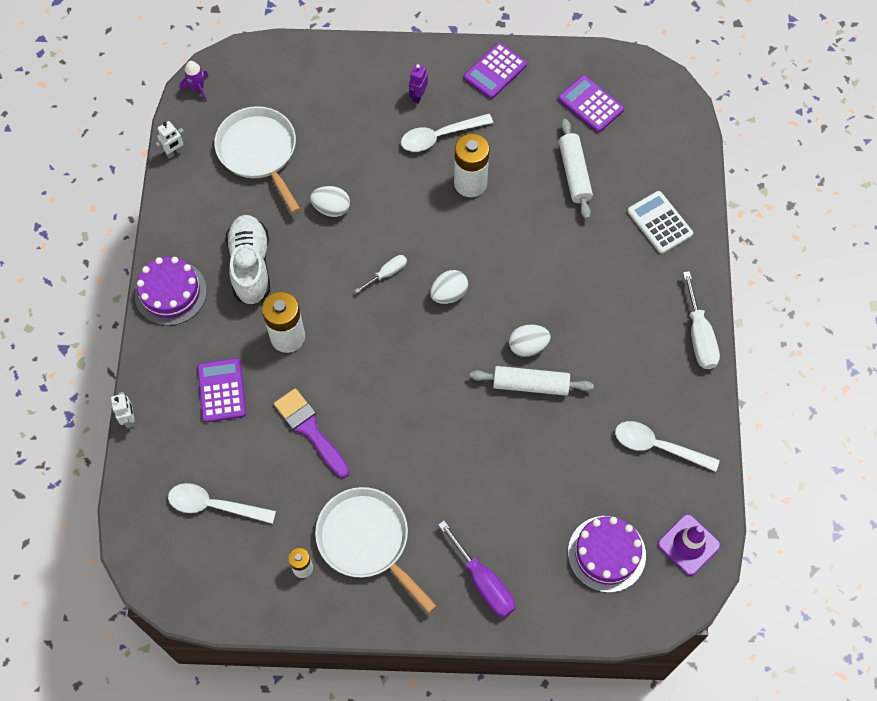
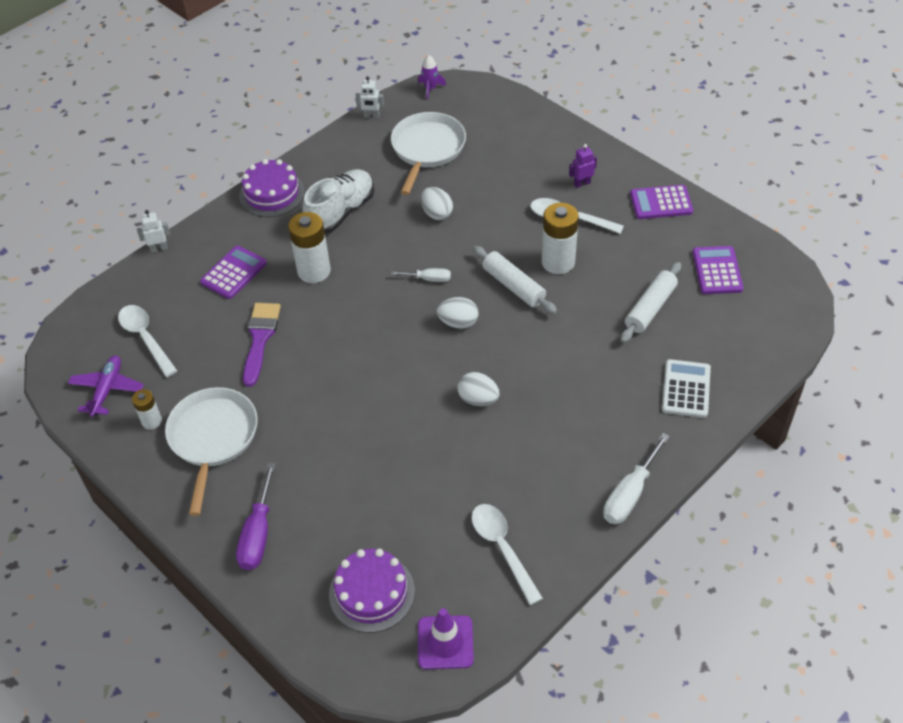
camera: 45 degrees right, 15 degrees down
white robot [111,392,135,428] -> white robot turned 135 degrees counterclockwise [137,210,170,253]
white rolling pin [470,366,594,396] -> white rolling pin moved to [473,246,557,314]
none -> purple plane [68,355,144,417]

